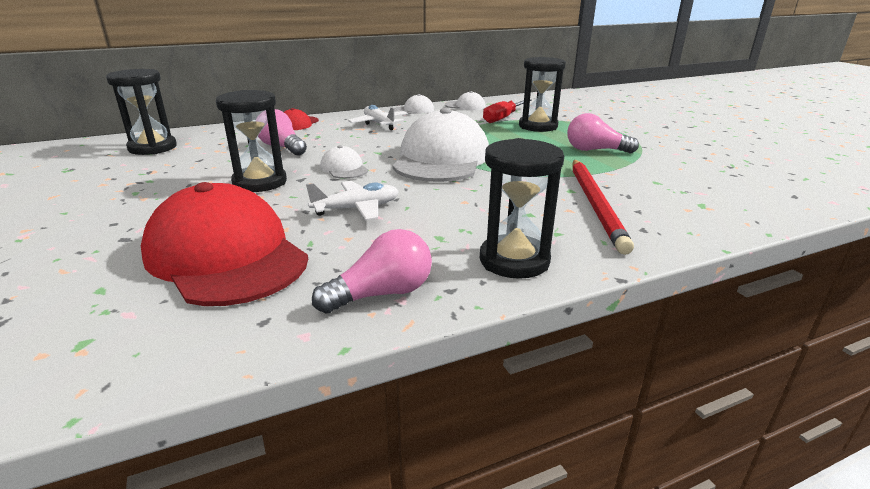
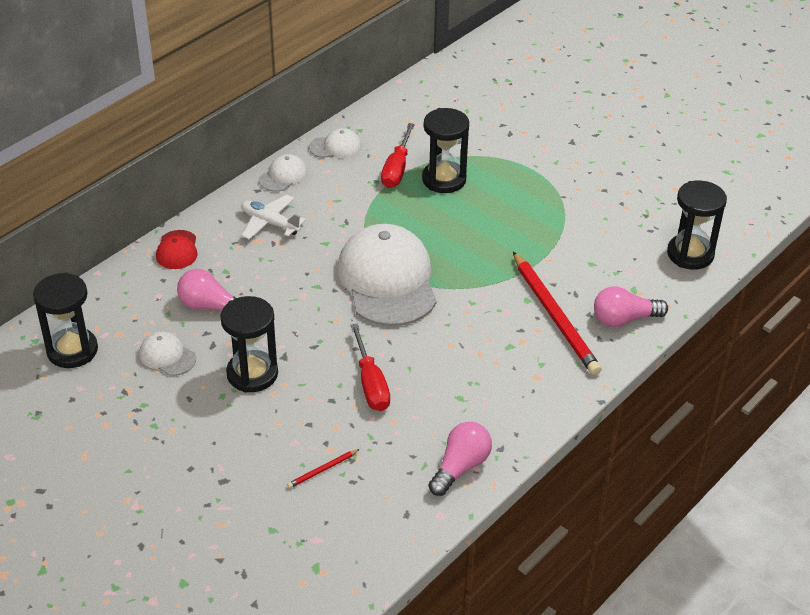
camera: 25 degrees left, 15 degrees up
red cap [141,182,308,306] -> red pencil [287,449,360,488]
white plane [306,181,399,221] -> red screwdriver [350,324,390,411]
white cap [320,145,368,179] -> white cap moved to [139,332,196,376]
black hourglass [480,138,564,279] -> black hourglass moved to [667,181,727,270]
pink light bulb [567,113,639,154] -> pink light bulb moved to [594,286,668,327]

